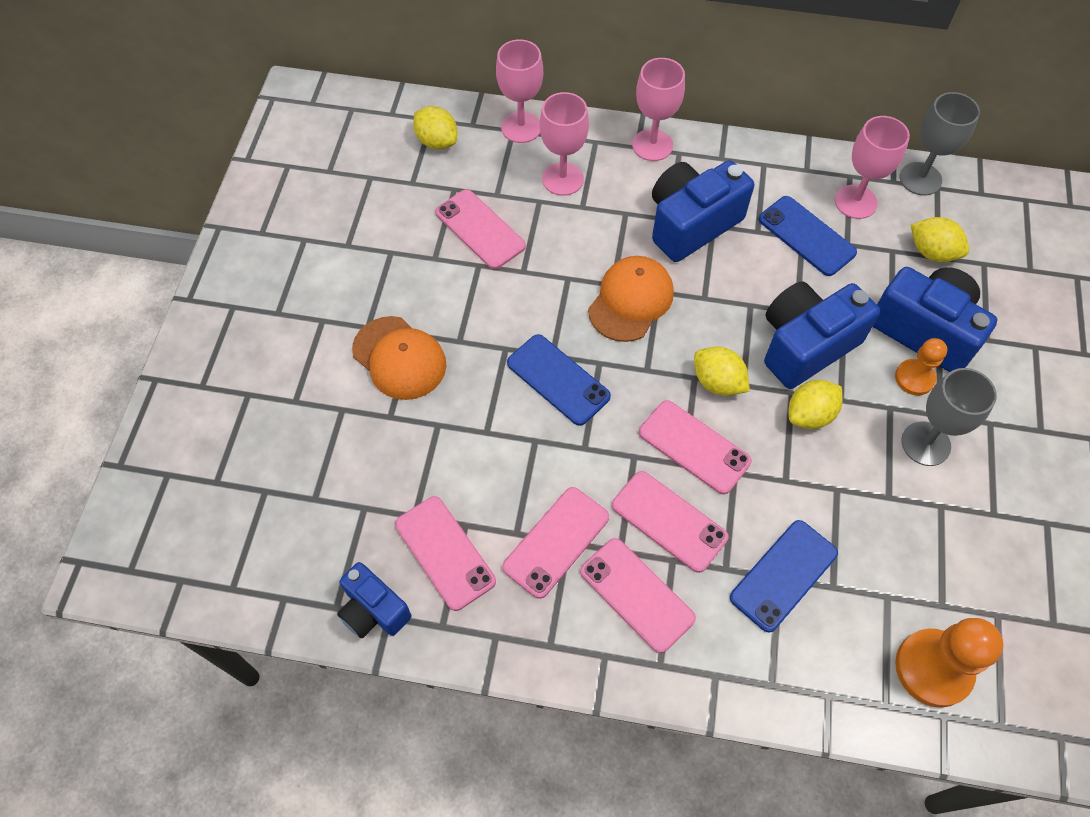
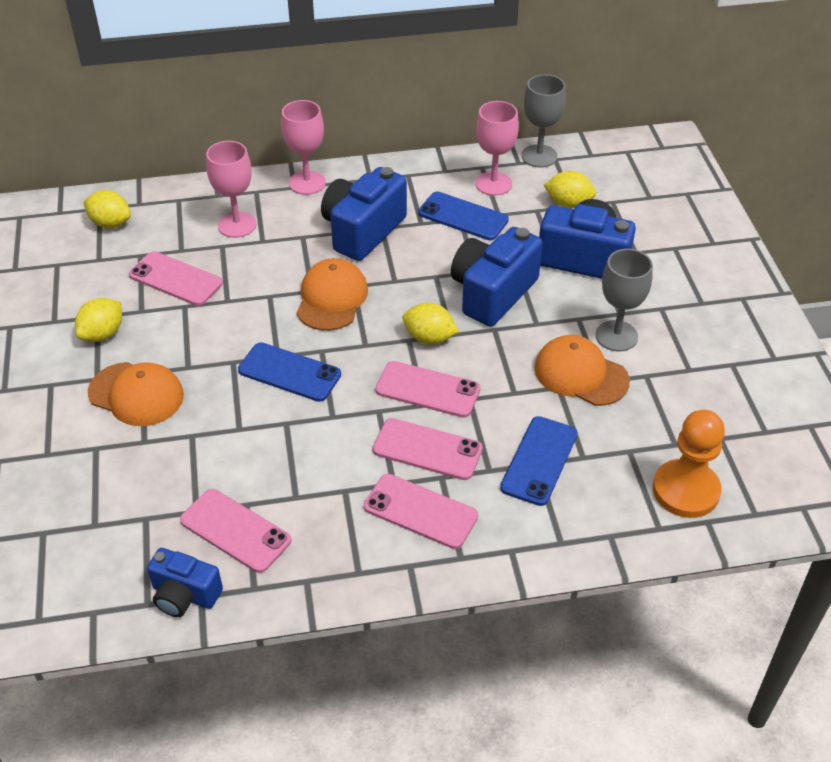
camera: 20 degrees left, 15 degrees down
pink goblet [496,39,543,143] -> none
pink phone [502,487,609,599] -> none
yellow lemon [789,380,843,429] -> yellow lemon moved to [75,298,122,342]
orange pawn [895,338,947,395] -> none
none -> orange cap [534,335,630,406]

